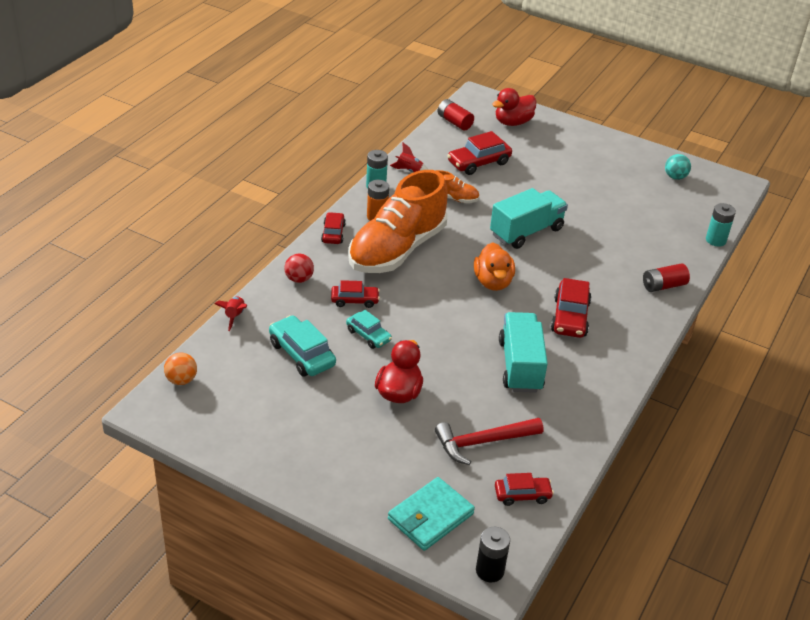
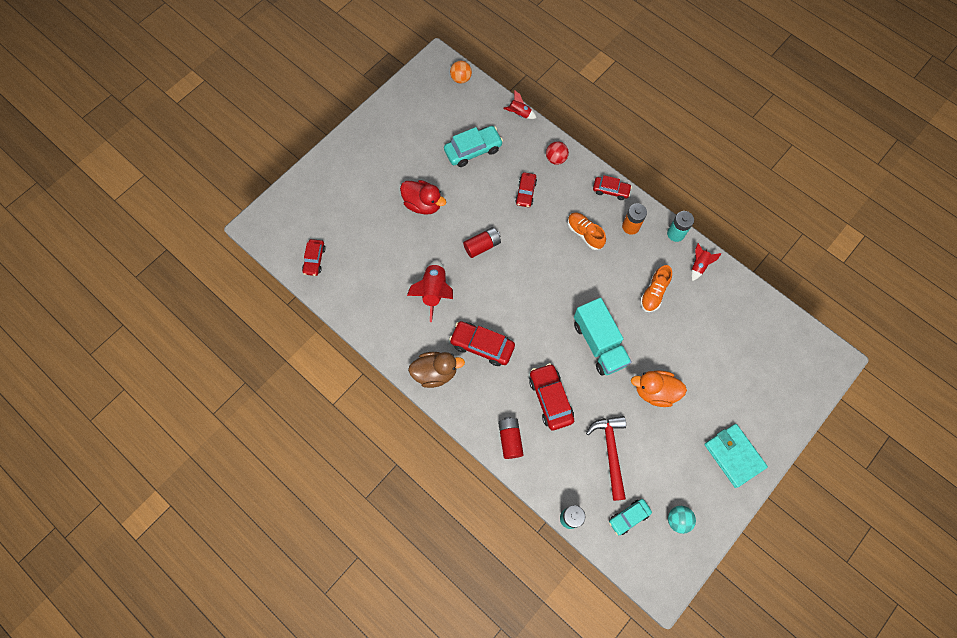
camera: 105 degrees right, 30 degrees up
turquoise car [346,310,392,349] -> turquoise car moved to [609,499,652,535]
orange shoe [348,170,448,273] -> orange shoe [568,212,606,250], size x0.43
turquoise wallet [388,477,475,551] -> turquoise wallet moved to [704,424,768,488]
red hammer [435,418,543,465] -> red hammer moved to [586,416,626,501]
red battery [438,99,474,131] -> red battery moved to [463,227,501,258]
red car [447,131,512,175] -> red car moved to [529,363,574,430]
orange duck [474,242,515,291] -> orange duck moved to [631,370,687,407]
black battery [476,527,510,582] -> none
red duck [492,88,536,126] -> none
turquoise truck [499,312,548,393] -> red rocket [407,260,453,322]
none -> brown duck [408,352,465,388]

